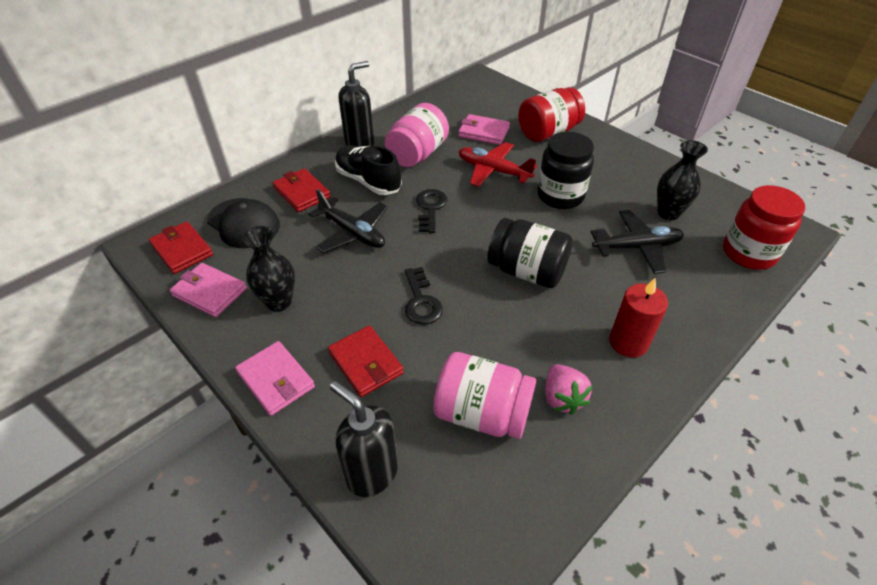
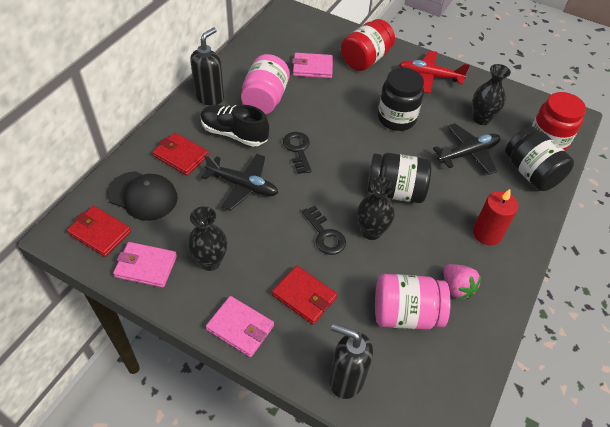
camera: 20 degrees left, 5 degrees up
red plane [459,142,537,187] -> red plane moved to [399,51,470,93]
none -> black vase [357,177,395,240]
none -> black jar [505,126,574,191]

